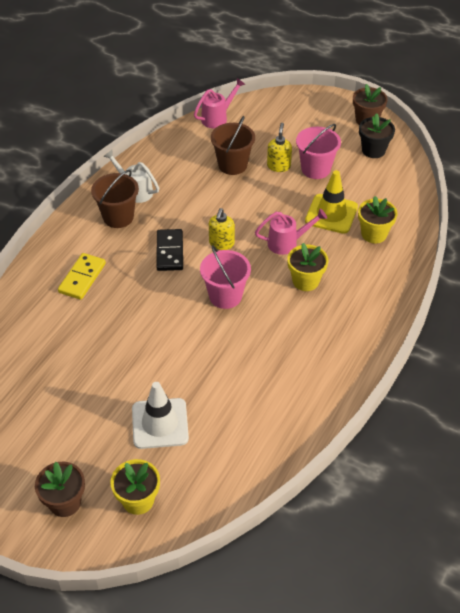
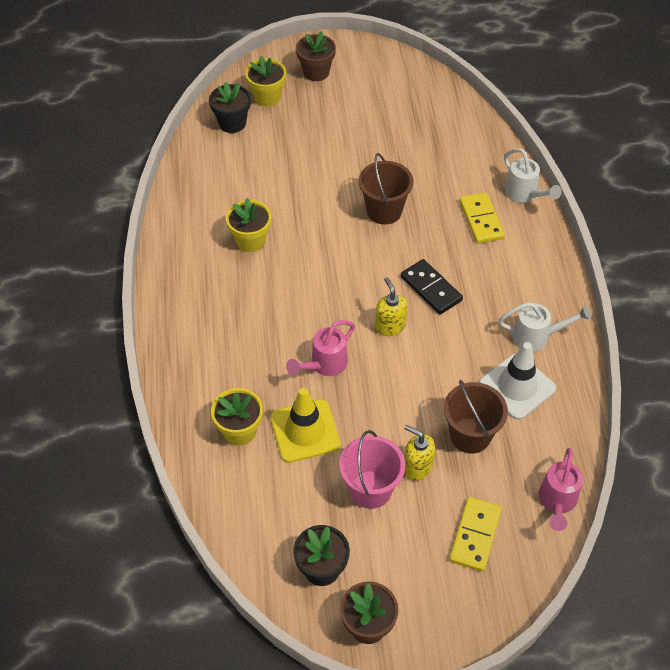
camera: 145 degrees right, 5 degrees up
brown bucket [91,170,139,228] -> brown bucket moved to [359,153,413,225]
white traffic cone [132,382,189,449] -> white traffic cone moved to [479,342,556,420]
pink bucket [200,245,251,309] -> none
yellow soap dispenser [267,123,292,172] -> yellow soap dispenser turned 150 degrees clockwise [404,425,435,481]
yellow flower pot [287,243,328,291] -> yellow flower pot moved to [226,198,271,252]
none -> black flower pot [209,82,251,133]
none -> yellow domino [449,497,502,572]
none -> white watering can [504,148,562,203]

